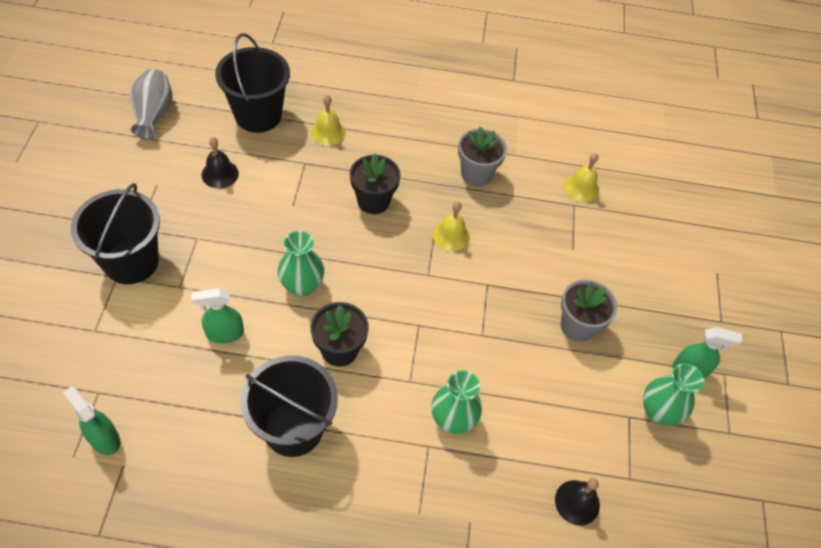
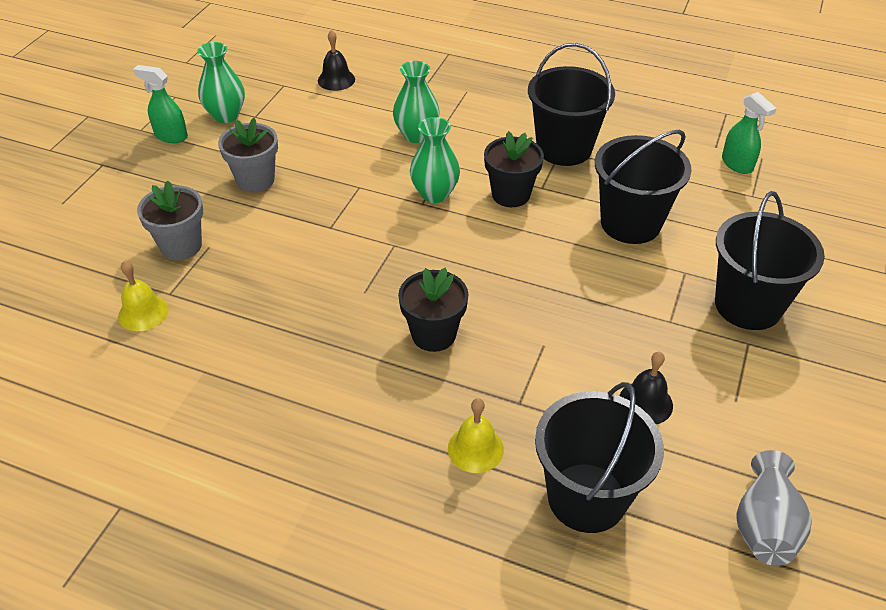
camera: 160 degrees left, 10 degrees down
green spray bottle [191,288,244,343] -> black bucket [595,130,692,244]
green vase [278,231,324,296] -> green vase moved to [410,117,460,203]
yellow bell [433,201,470,251] -> none
grey flower pot [458,127,507,187] -> grey flower pot moved to [137,181,203,260]

